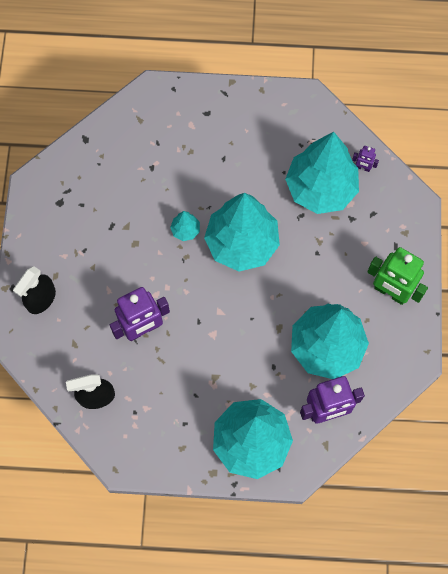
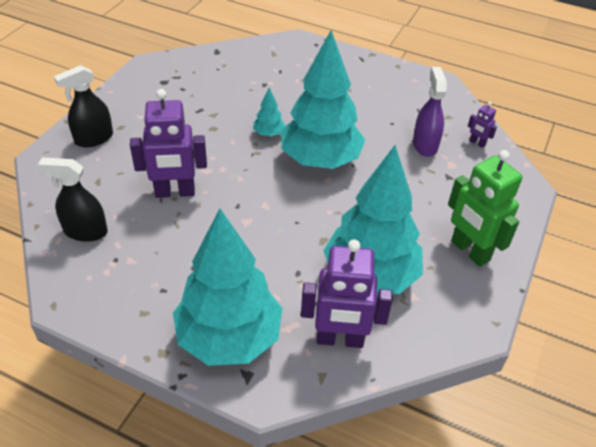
camera: 20 degrees right, 25 degrees down
turquoise tree [285,132,359,214] -> purple spray bottle [413,67,447,157]

